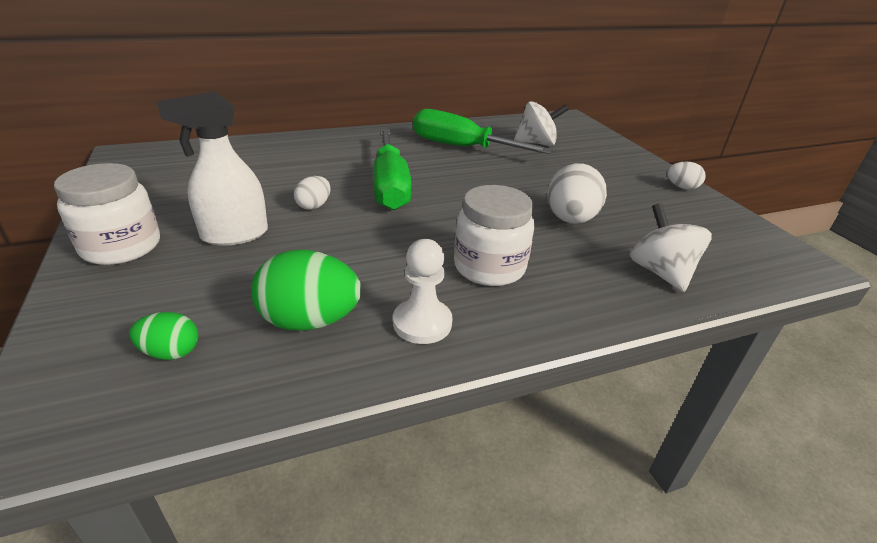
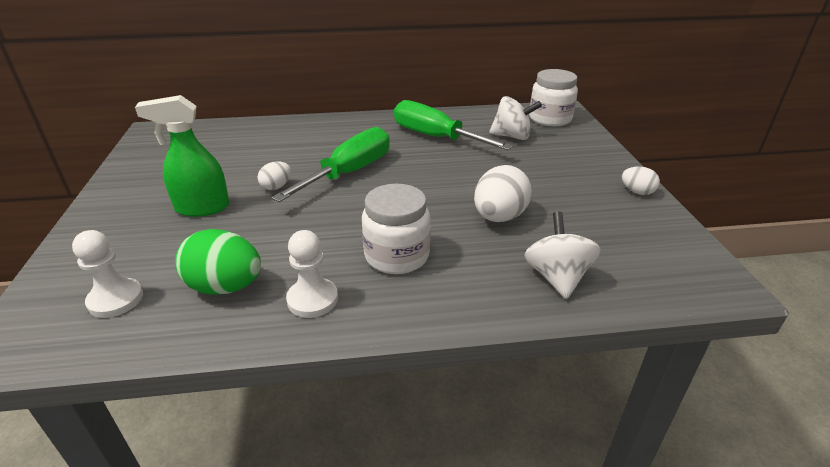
camera: 15 degrees right, 0 degrees up
white jar [54,163,160,265] -> white jar moved to [529,69,578,126]
green egg [130,312,198,360] -> white pawn [72,230,143,318]
white spray bottle [158,91,268,246] -> green spray bottle [135,95,230,217]
green screwdriver [373,129,412,210] -> green screwdriver turned 150 degrees counterclockwise [271,127,390,202]

